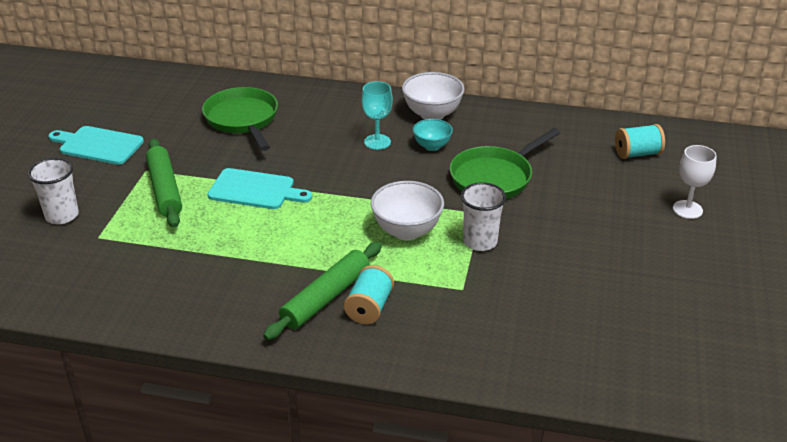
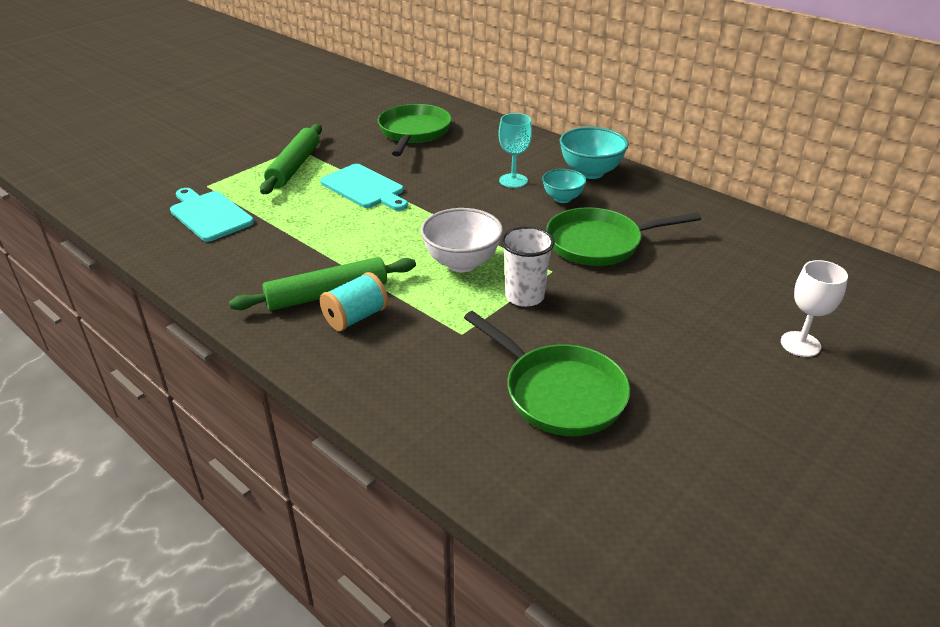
camera: 30 degrees right, 0 degrees up
white cup [28,158,79,224] -> none
turquoise cutting board [48,126,144,165] -> turquoise cutting board moved to [170,188,254,242]
white bowl [402,72,465,120] -> turquoise bowl [560,127,629,179]
turquoise spool [615,124,665,159] -> none
none -> green pan [464,311,630,436]

